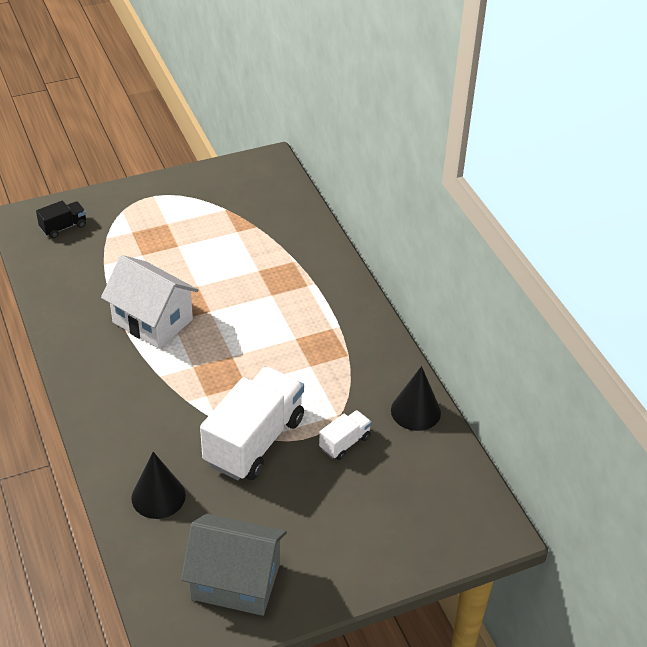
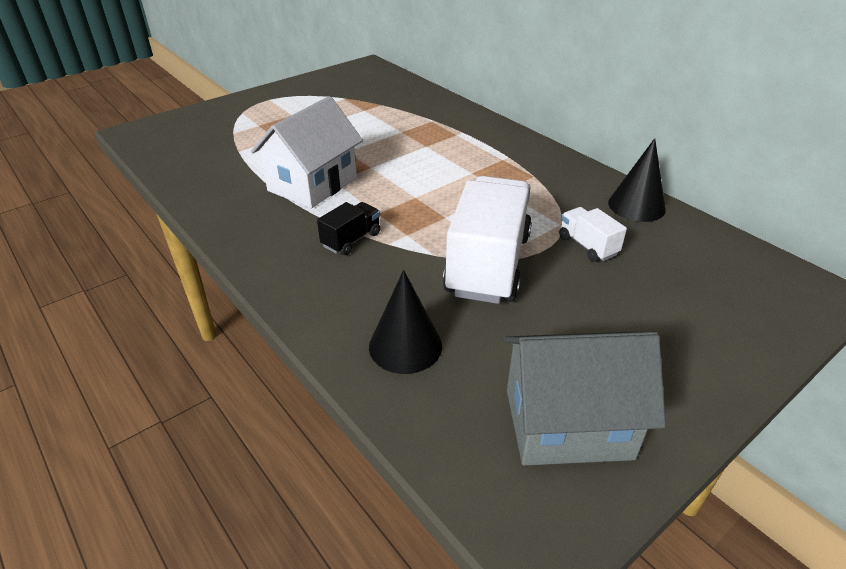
camera: 15 degrees left, 5 degrees down
black truck [36,201,86,238] -> black truck moved to [317,202,380,255]
white house [101,255,198,349] -> white house turned 75 degrees counterclockwise [251,96,363,209]
white truck [319,410,372,460] -> white truck turned 60 degrees counterclockwise [559,207,627,262]

